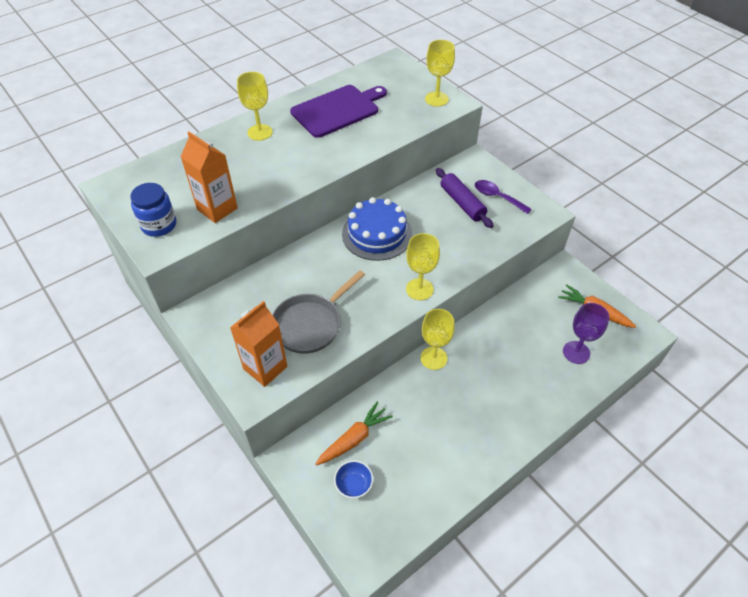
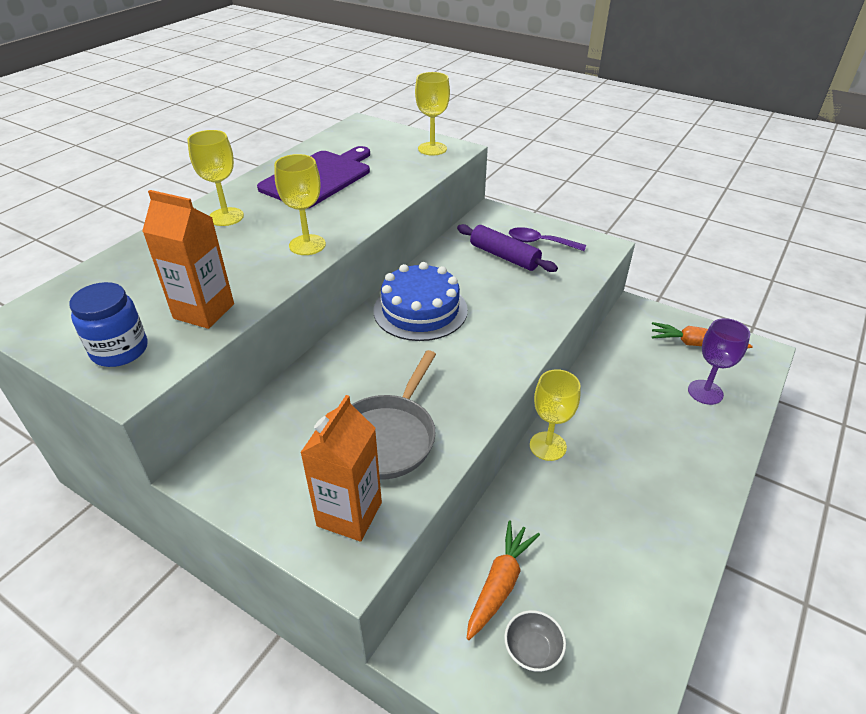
camera: 20 degrees left, 10 degrees down
blue bowl [334,460,373,499] -> grey bowl [504,610,566,672]
yellow goblet [406,233,440,300] -> yellow goblet moved to [274,154,326,255]

